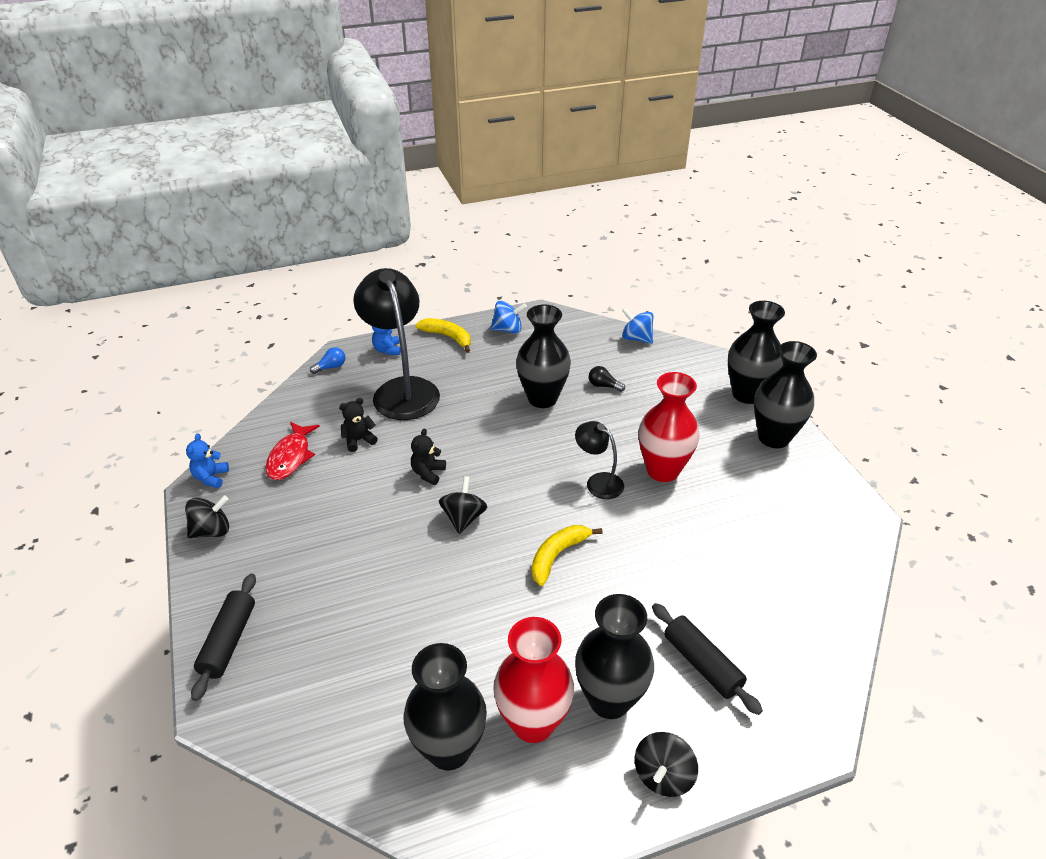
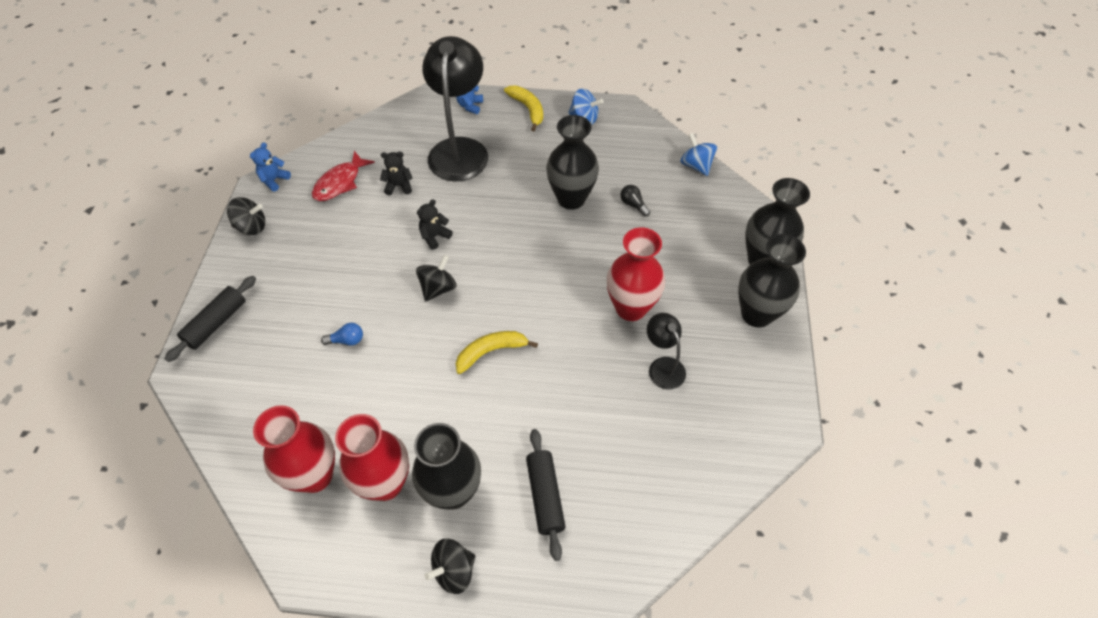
camera: 25 degrees right, 15 degrees up
blue light bulb [310,347,345,374] -> blue light bulb moved to [321,323,363,345]
black vase [403,643,487,771] -> red vase [253,405,335,493]
black lamp [575,421,624,499] -> black lamp moved to [647,313,686,390]

